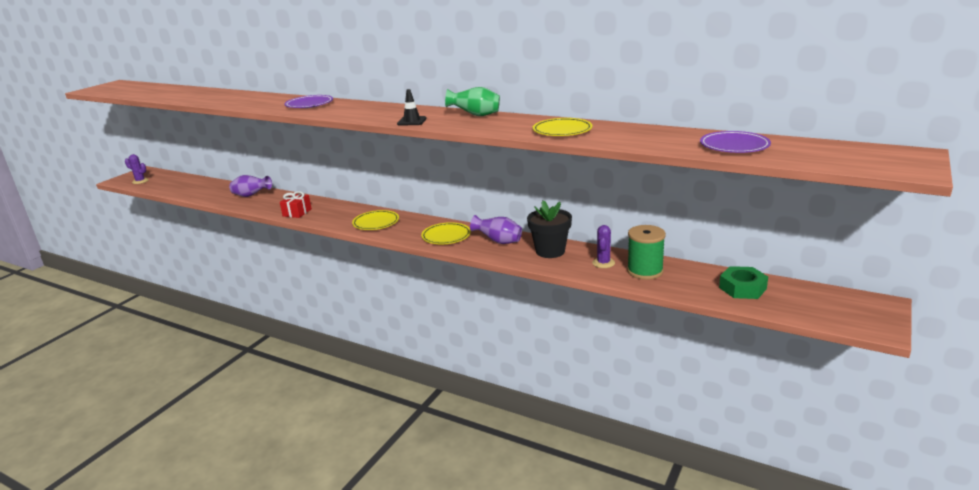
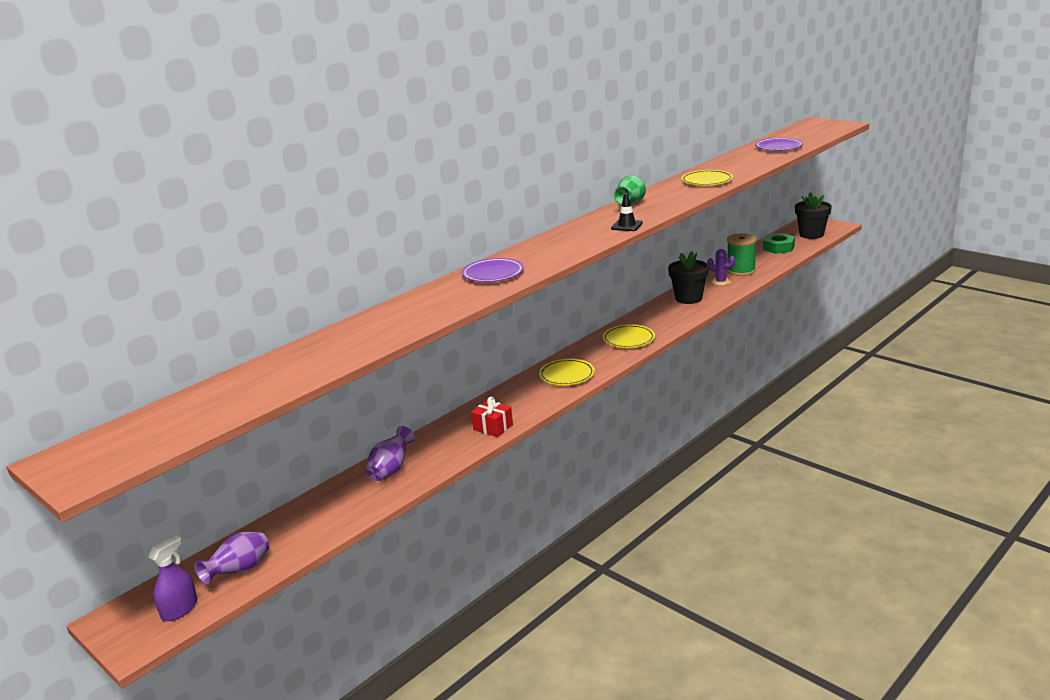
camera: 75 degrees left, 0 degrees up
purple cactus [125,154,149,184] -> purple spray bottle [148,535,197,621]
purple vase [470,215,522,244] -> purple vase moved to [195,532,269,584]
none -> black flower pot [795,192,832,239]

